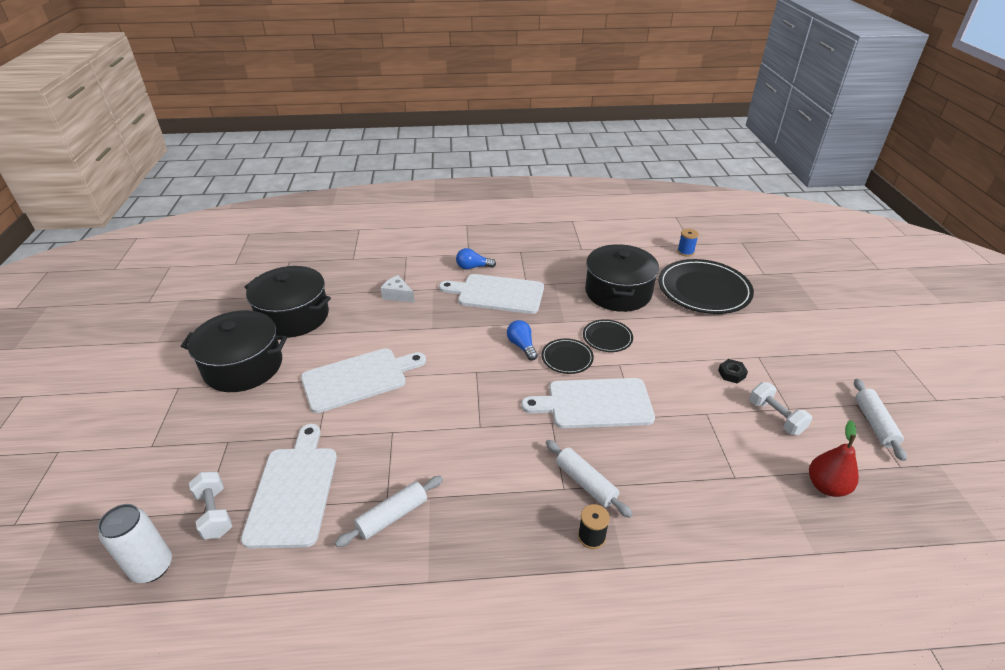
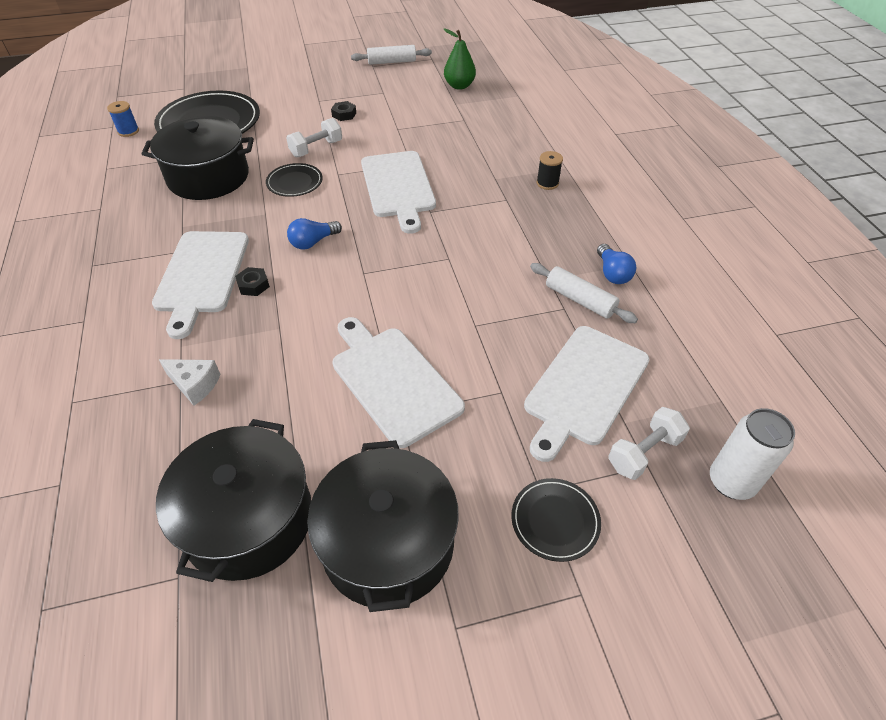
camera: 100 degrees left, 10 degrees up
white cutting board [241,424,337,548] -> white cutting board turned 45 degrees counterclockwise [524,326,649,462]
white cheese [381,275,415,303] -> white cheese turned 90 degrees counterclockwise [159,359,220,406]
blue light bulb [456,248,496,269] -> blue light bulb moved to [597,244,636,284]
black plate [541,338,594,374] -> black plate moved to [511,478,601,562]
white rolling pin [546,440,633,518] -> none
white dumbbell [749,382,812,435] -> white dumbbell moved to [286,118,342,157]
red pear [809,420,859,497] -> green pear [444,28,476,90]
none -> black nut [235,267,270,296]

